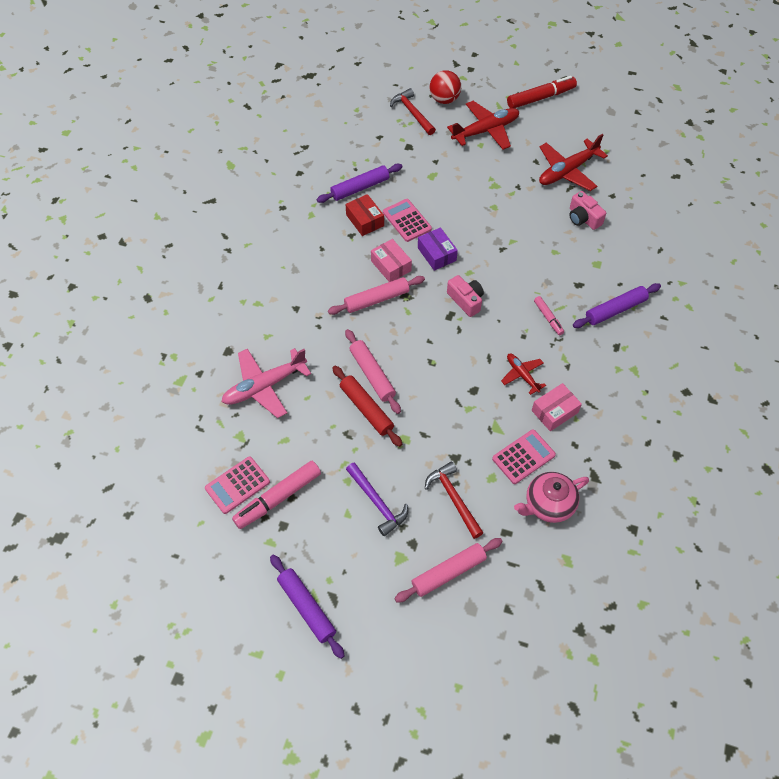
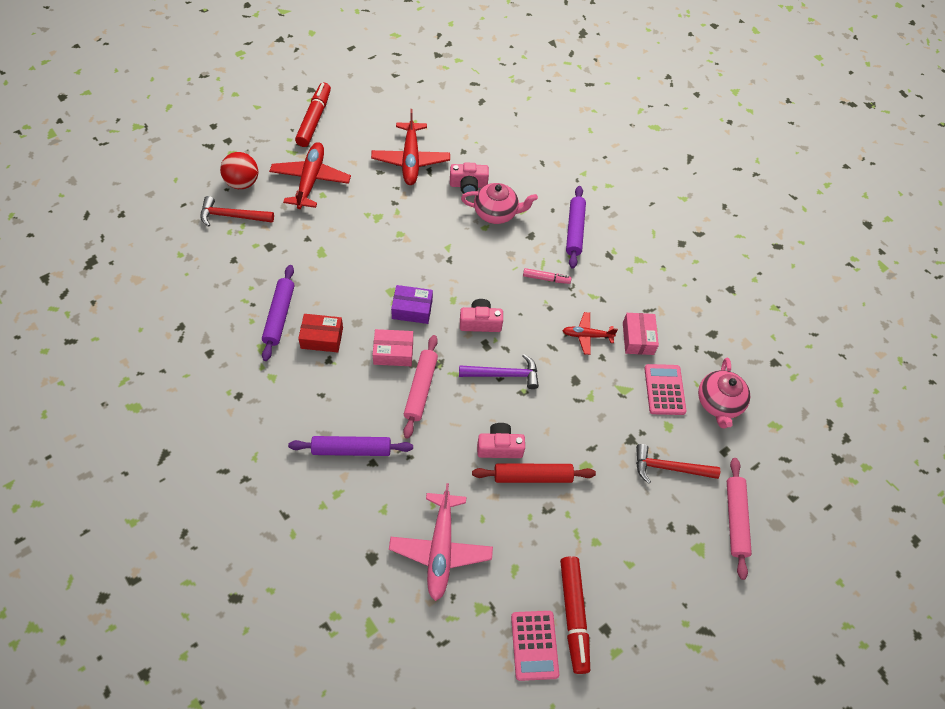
camera: 60 degrees left, 0 degrees up
pink marker [232,461,321,529] -> red marker [560,556,590,674]
purple rolling pin [270,555,345,659] -> purple rolling pin moved to [288,436,413,456]
pink rolling pin [345,329,401,414] -> pink camera [477,423,525,458]
purple hammer [346,462,408,536] -> purple hammer moved to [459,354,539,389]
pink calculator [383,199,432,242] -> none
none -> pink teapot [461,183,538,224]

